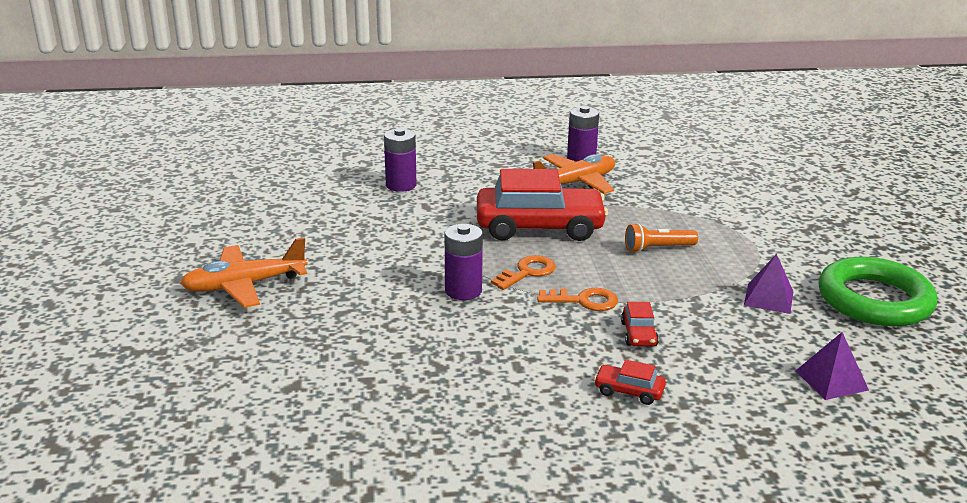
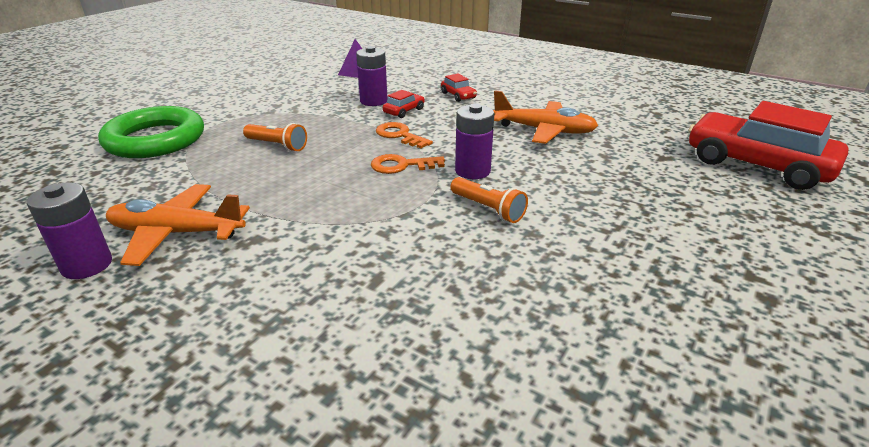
camera: 140 degrees left, 5 degrees up
orange plane [180,237,308,308] -> orange plane moved to [493,90,598,144]
purple battery [384,128,416,192] -> purple battery moved to [356,46,388,106]
red car [477,169,608,241] -> red car moved to [688,101,849,190]
purple pyramid [744,254,793,314] -> none
green ring [819,257,938,327] -> green ring moved to [98,106,204,158]
none -> orange flashlight [450,177,528,223]

